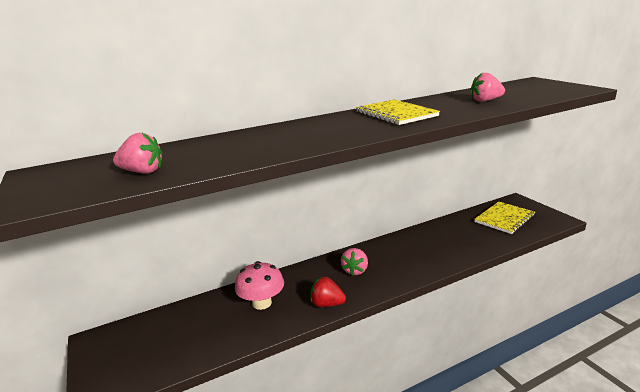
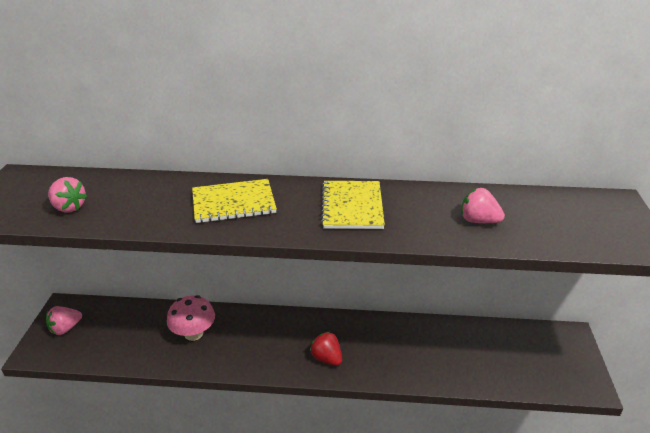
camera: 30 degrees right, 10 degrees up
red strawberry [310,277,346,307] -> red strawberry moved to [310,331,342,366]
pink strawberry [341,248,368,276] -> pink strawberry moved to [46,306,82,335]
yellow notebook [475,202,535,234] -> yellow notebook moved to [192,179,277,223]

